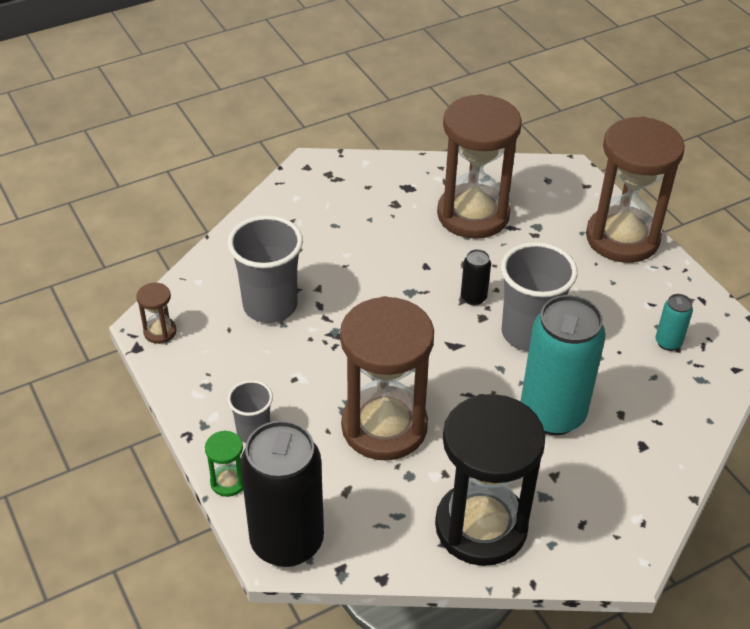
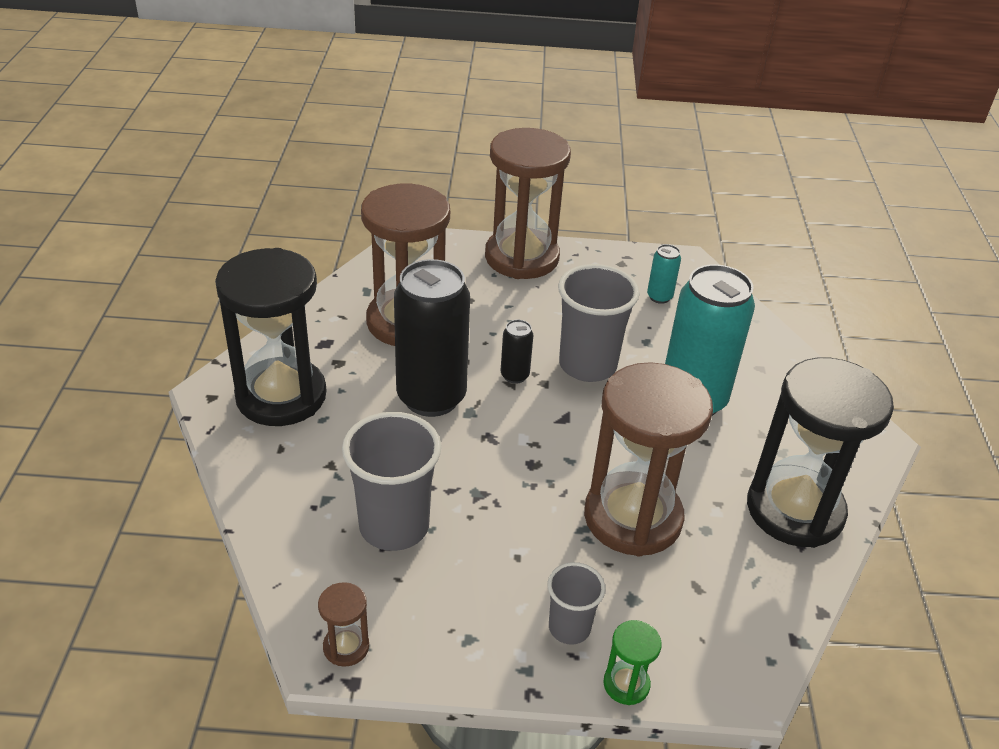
camera: 60 degrees left, 5 degrees down
black can [240,420,324,567] -> black can moved to [394,259,470,417]
none -> black hourglass [215,248,327,426]

